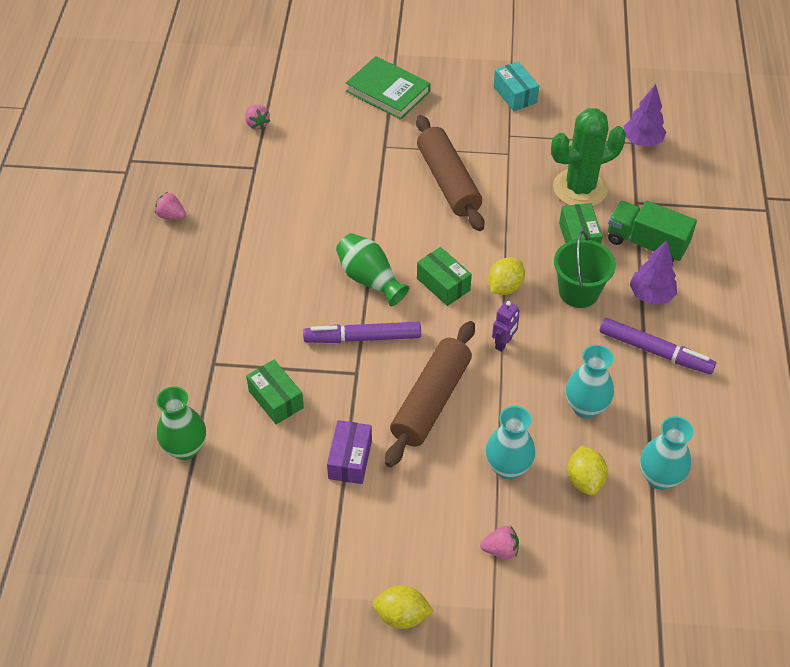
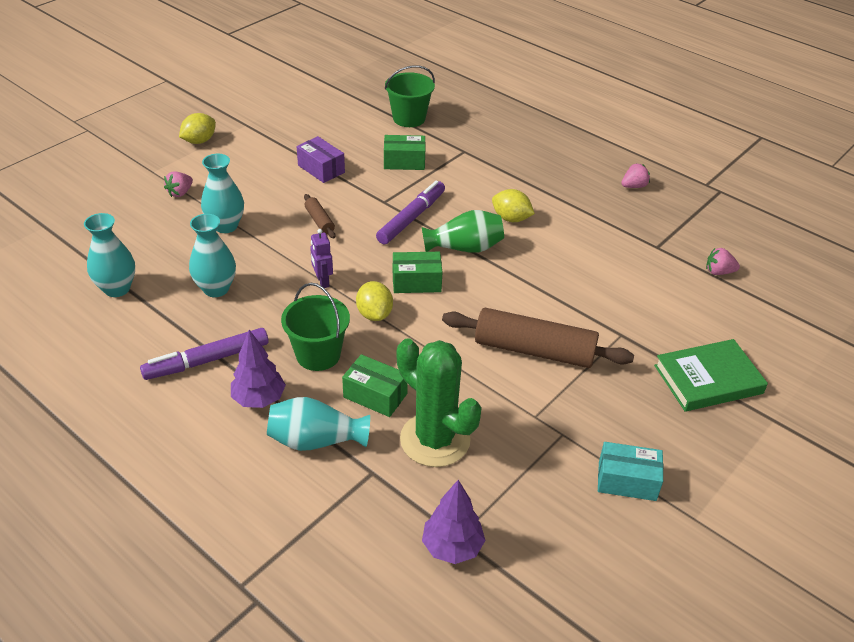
camera: 125 degrees right, 10 degrees down
green vase [156,386,206,460] -> green bucket [385,65,435,127]
brown rolling pin [385,321,475,467] -> brown rolling pin [304,194,336,239], size x0.46
green cactus [551,108,626,206] -> green cactus turned 60 degrees counterclockwise [397,338,482,467]
yellow lemon [567,445,608,495] -> yellow lemon moved to [492,189,535,222]
green truck [608,201,697,261] -> turquoise vase [267,397,370,451]

